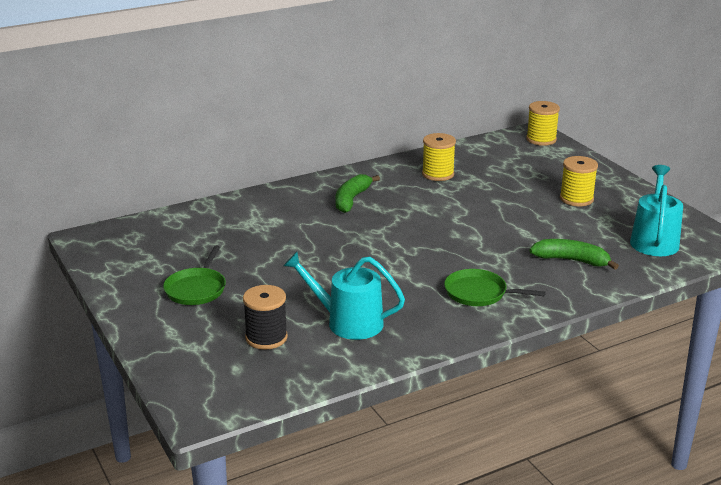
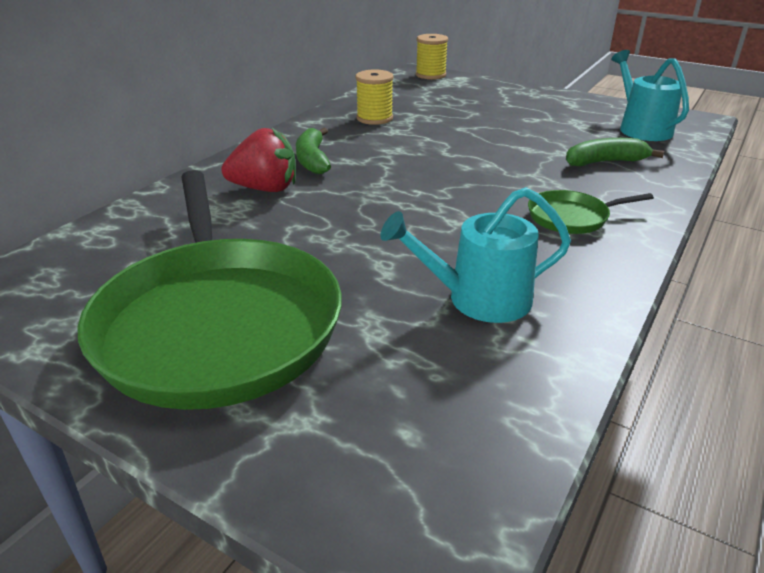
camera: 30 degrees left, 5 degrees up
green pan [163,246,226,305] -> green pan [78,170,342,410], size x2.38
black spool [243,285,288,350] -> none
yellow spool [560,156,598,206] -> none
none -> red strawberry [221,128,296,192]

